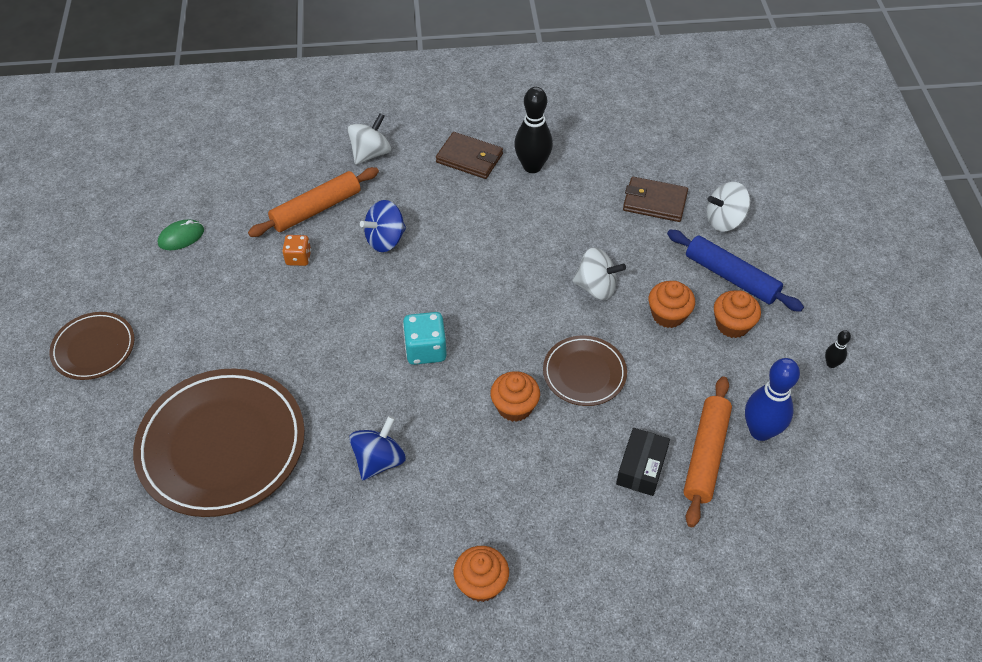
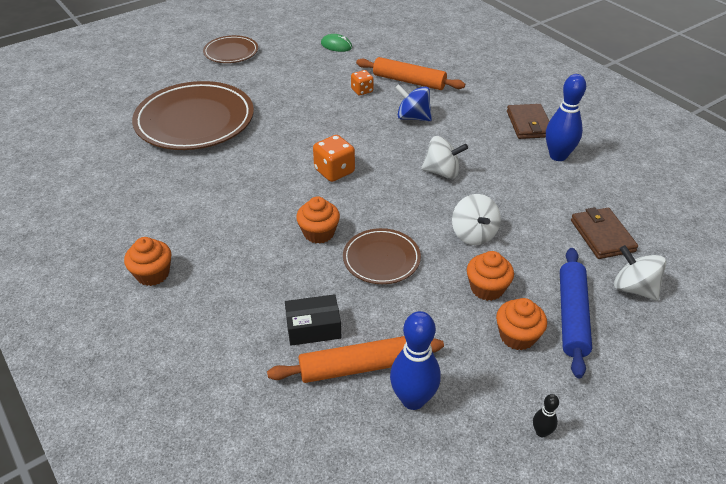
camera: 60 degrees right, 10 degrees down
white spinning top [347,113,391,165] -> white spinning top moved to [421,136,468,179]
blue spinning top [349,416,406,480] -> none
turquoise dice [403,312,447,365] -> orange dice [313,135,355,182]
black bowling pin [514,87,553,173] -> blue bowling pin [546,74,586,161]

